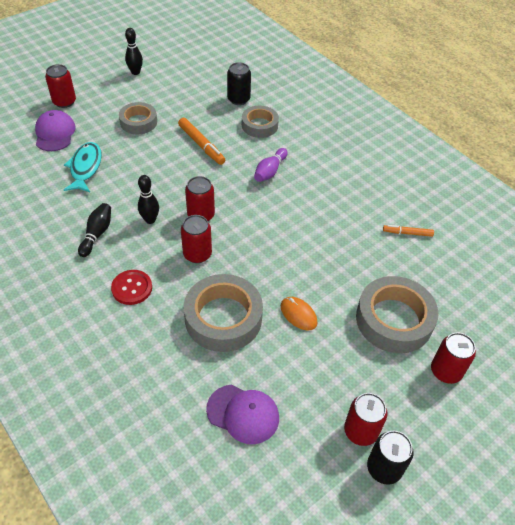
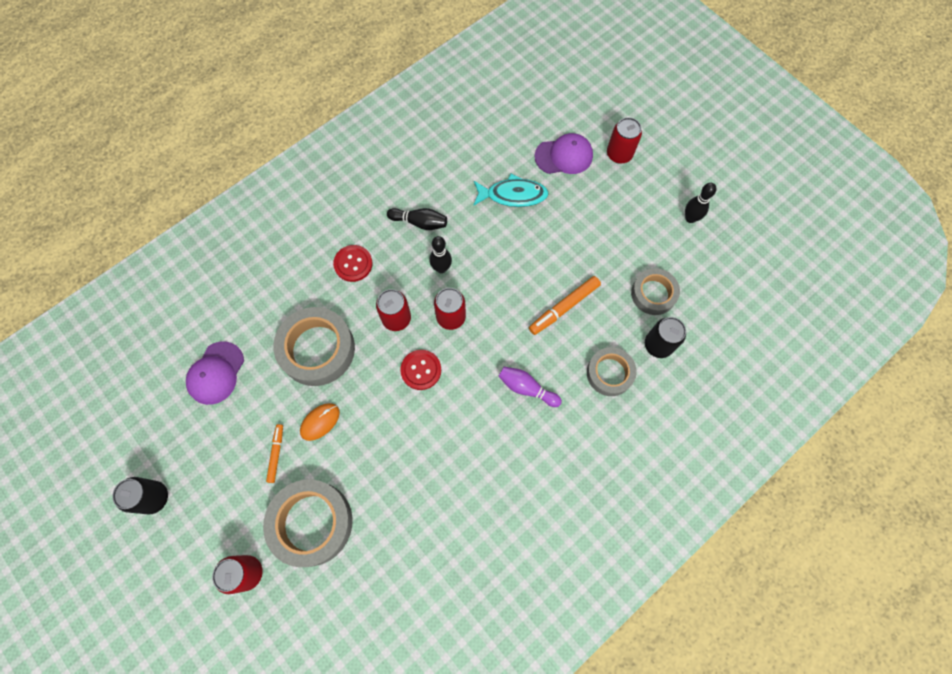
camera: 90 degrees right, 20 degrees up
grey tape [119,102,157,134] -> grey tape moved to [631,268,680,315]
red can [344,393,388,446] -> none
orange marker [383,225,434,237] -> orange marker moved to [266,424,283,483]
none -> red button [400,350,441,390]

